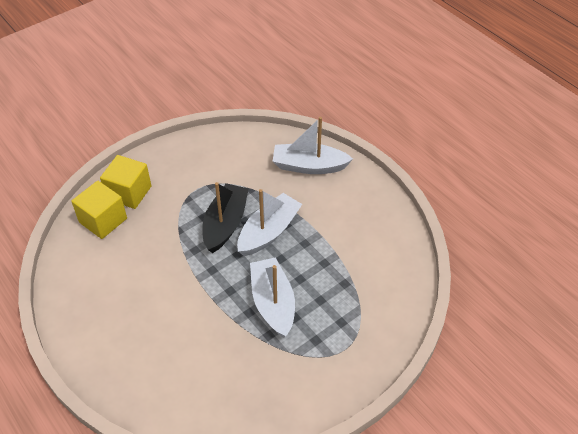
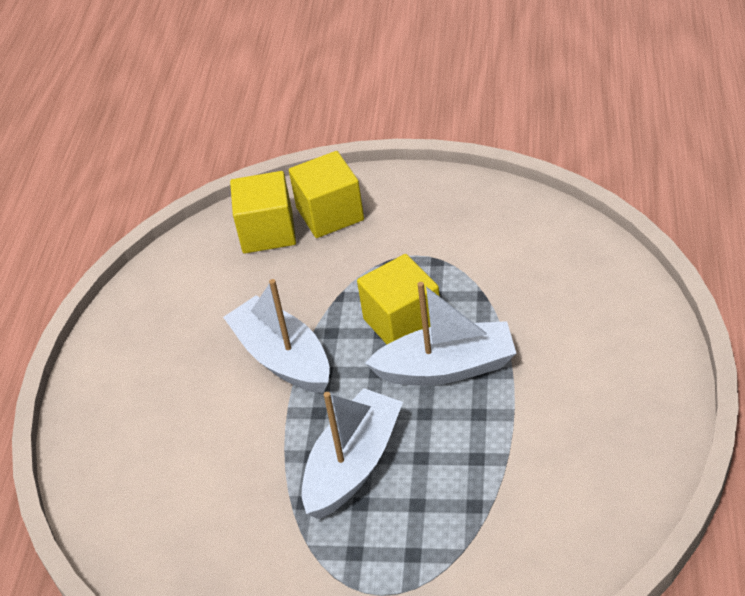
camera: 50 degrees right, 5 degrees down
black boat [202,182,249,253] -> yellow cube [357,254,440,344]
white boat [272,117,353,174] -> white boat moved to [223,279,330,393]

